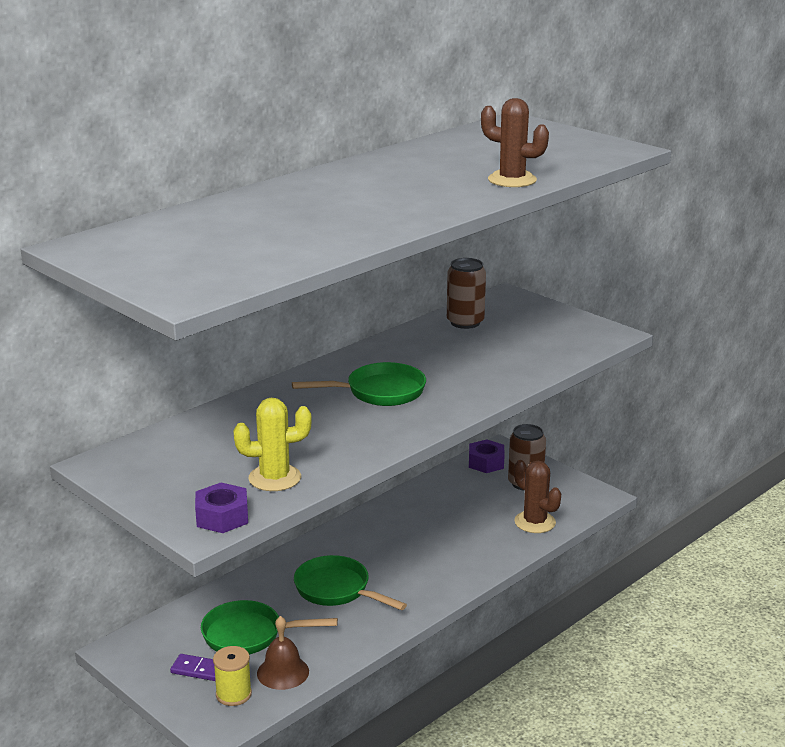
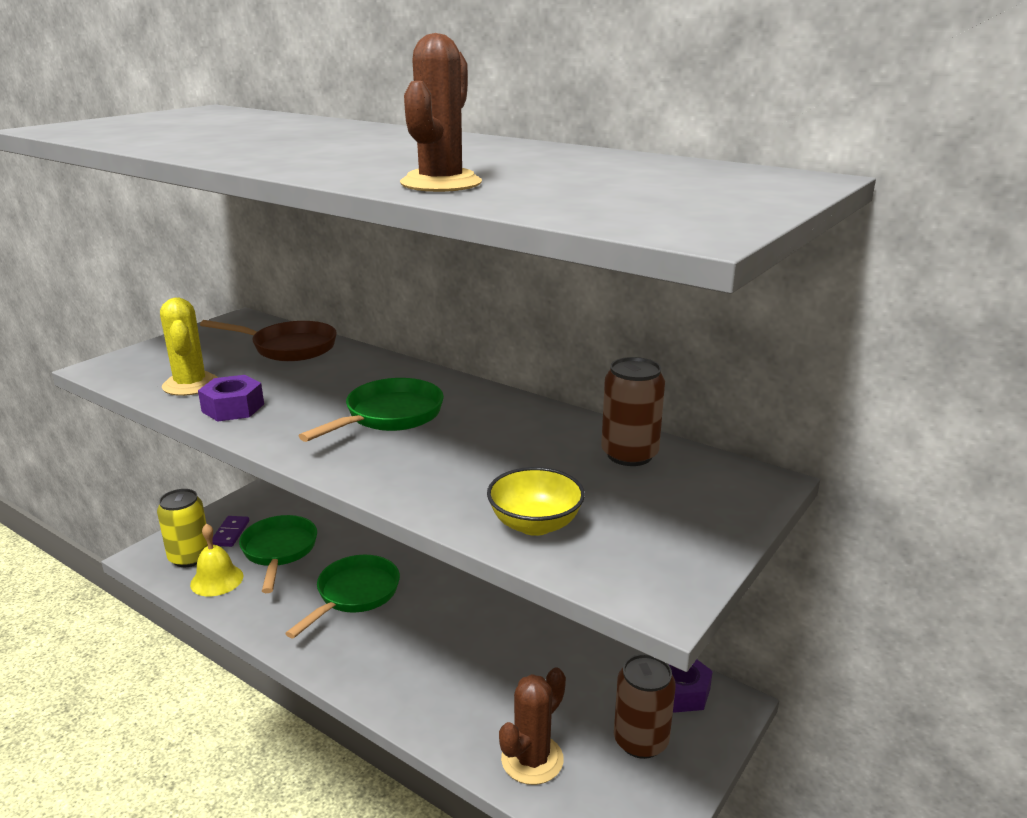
camera: 80 degrees right, 0 degrees up
purple nut [195,483,248,533] -> purple nut moved to [198,375,264,422]
yellow spool [213,646,252,706] -> yellow can [157,489,208,567]
brown bell [257,616,309,690] -> yellow bell [190,524,243,597]
green pan [292,362,426,406] -> green pan turned 120 degrees counterclockwise [299,378,444,442]
none -> brown pan [200,320,337,361]
none -> yellow bowl [487,467,585,536]

